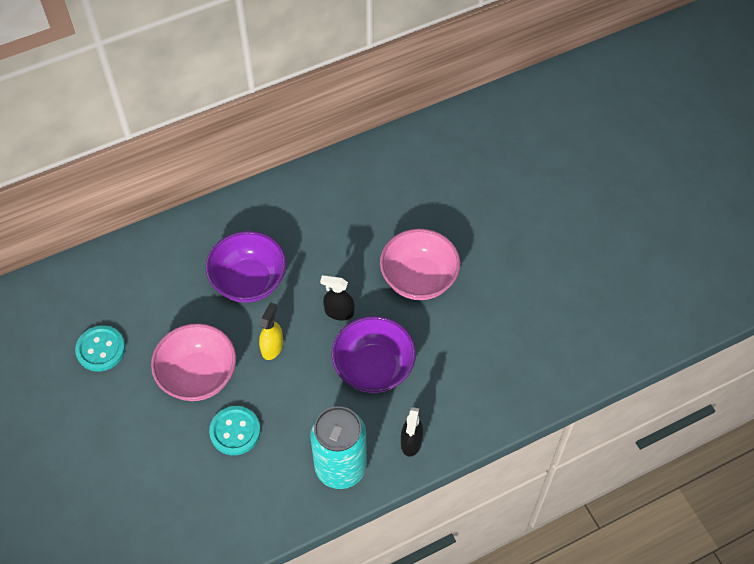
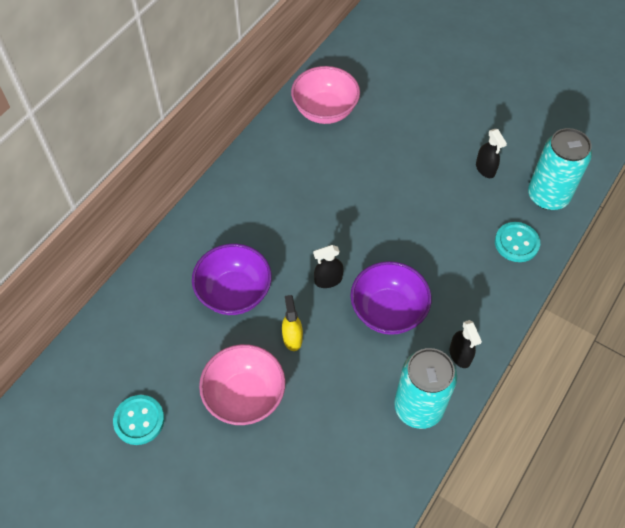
camera: 30 degrees left, 0 degrees up
turquoise button [209,406,261,455] -> turquoise button moved to [495,222,540,262]
pink bowl [380,229,460,300] -> pink bowl moved to [291,66,360,124]
none -> black spray bottle [476,129,507,178]
none -> turquoise can [528,128,592,210]

